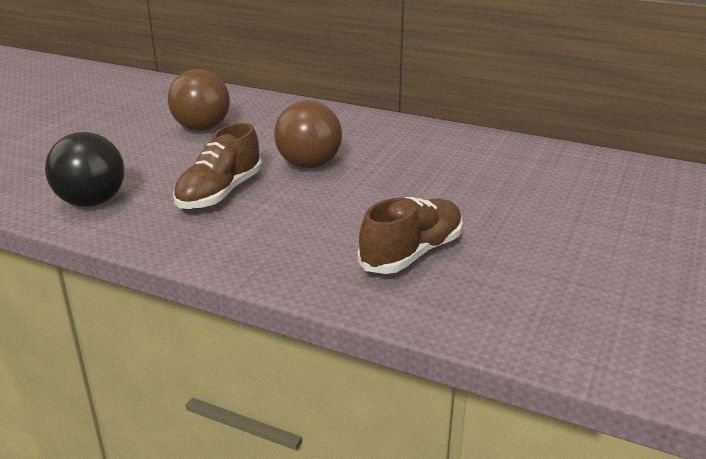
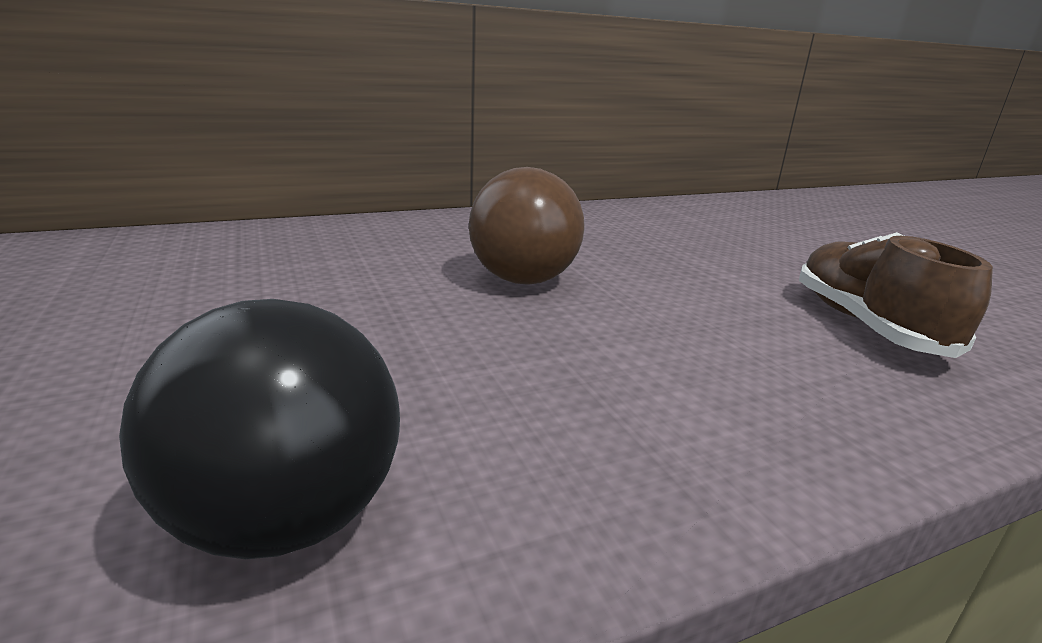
camera: 50 degrees left, 5 degrees down
brown ball [168,69,230,131] -> none
brown shoe [173,123,262,209] -> none

